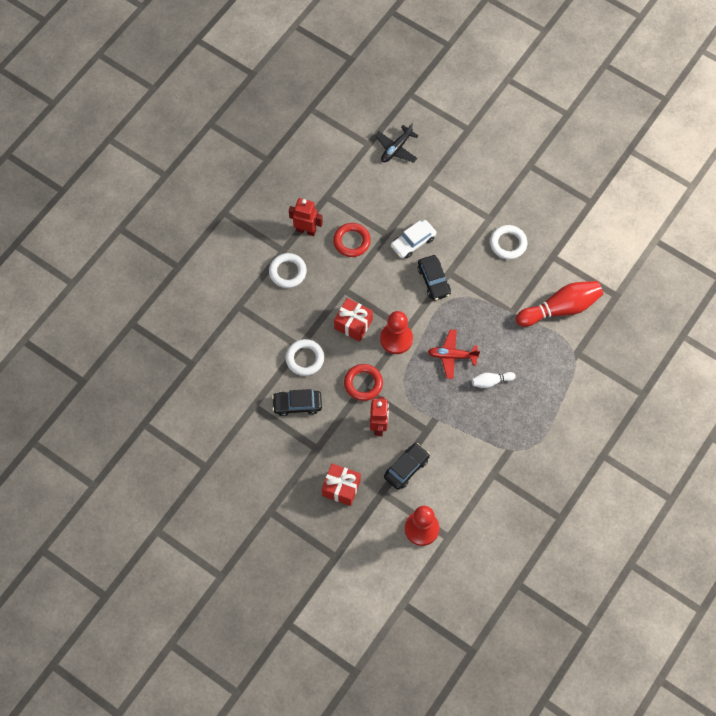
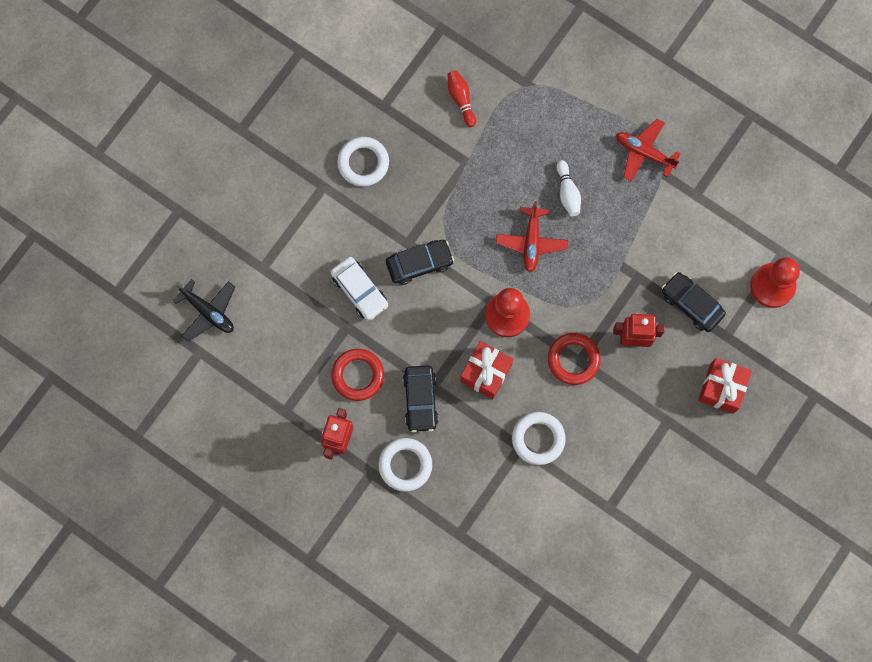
camera: 90 degrees left, 10 degrees up
black car [272,389,322,416] -> black car moved to [403,365,439,432]
red bowling pin [516,281,603,327] -> red bowling pin [448,70,476,127], size x0.49
none -> red plane [616,119,681,181]

